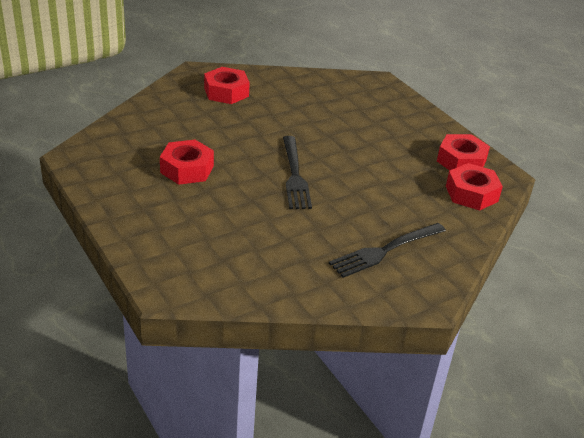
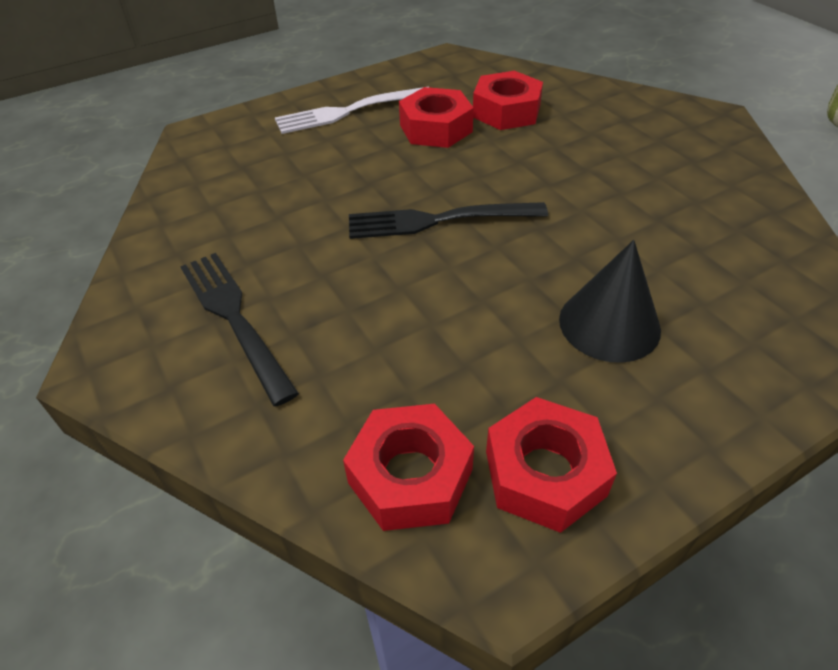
camera: 95 degrees right, 10 degrees up
red nut [204,67,250,104] -> red nut moved to [473,71,543,130]
none -> white fork [275,87,430,134]
none -> black cone [559,240,661,363]

